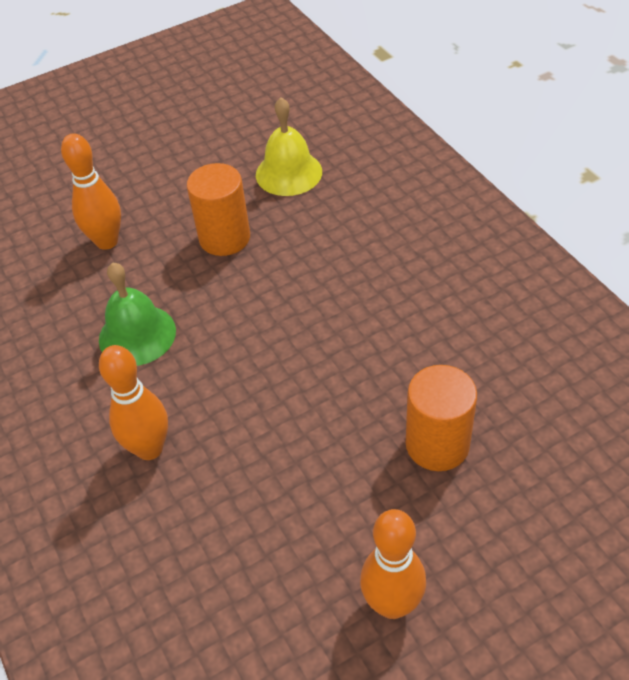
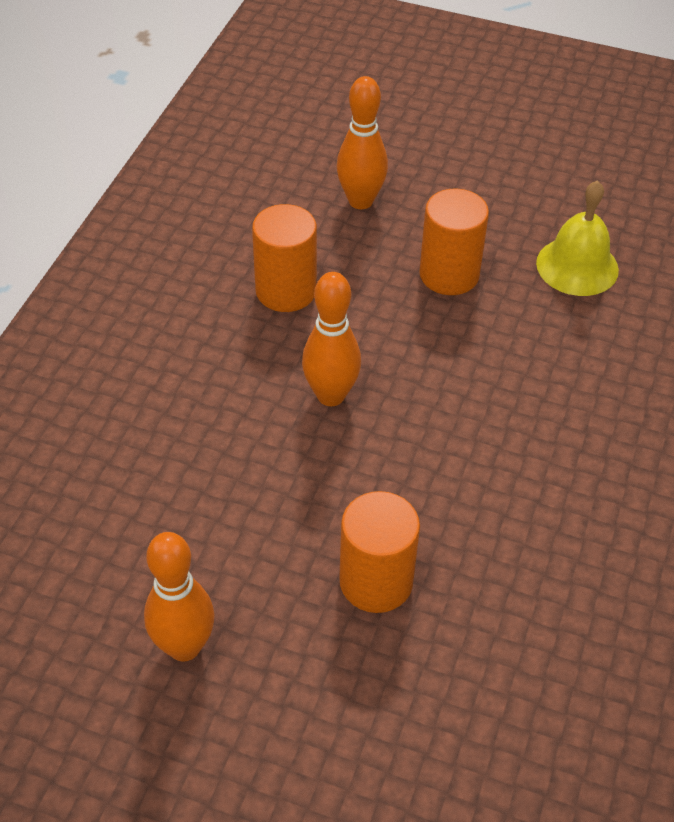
camera: 45 degrees right, 0 degrees up
green bell [99,262,176,366] -> orange cylinder [252,204,317,312]
orange bowling pin [99,345,168,460] -> orange bowling pin moved to [302,272,361,406]

